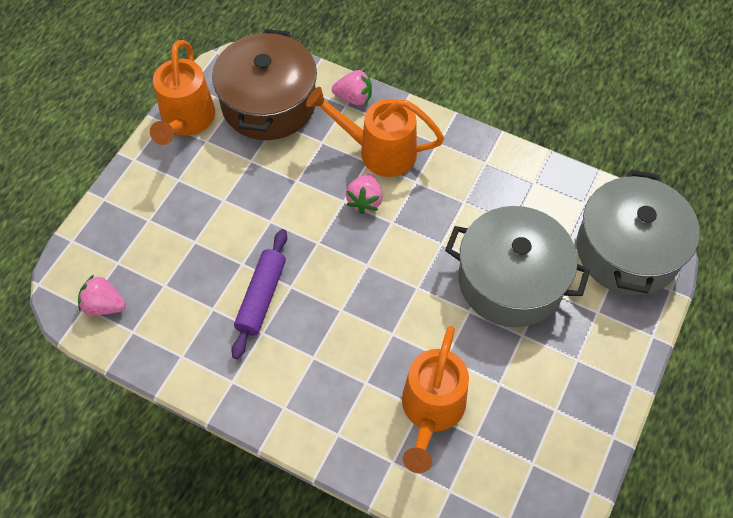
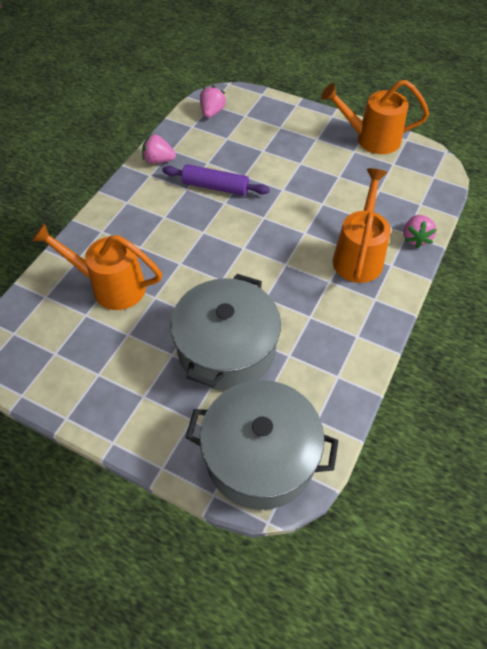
camera: 90 degrees right, 5 degrees down
brown pot [212,29,317,140] -> none
pink strawberry [346,174,383,214] -> pink strawberry moved to [142,134,176,164]

